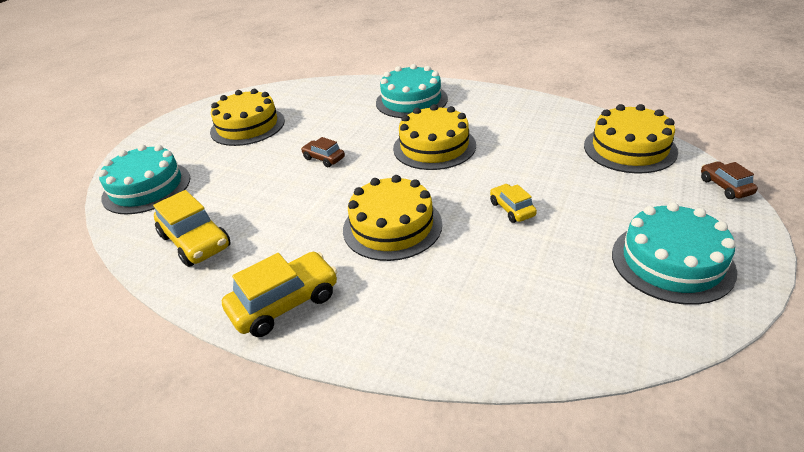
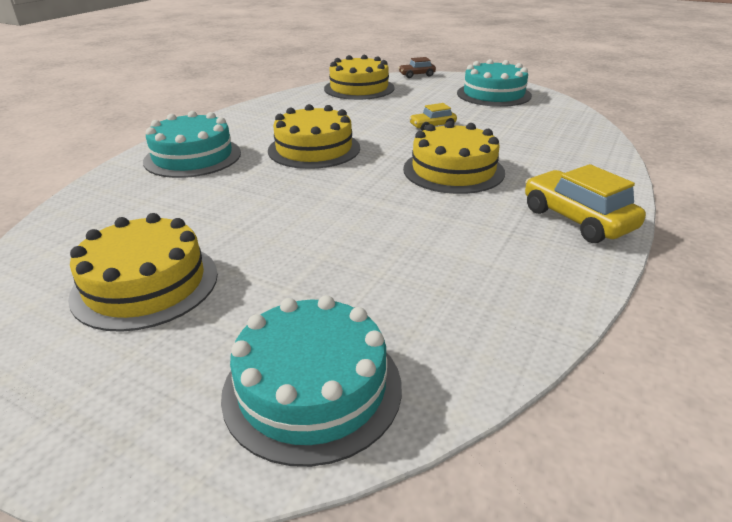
camera: 90 degrees left, 5 degrees down
yellow car [153,190,231,267] -> none
brown car [301,137,345,167] -> none

